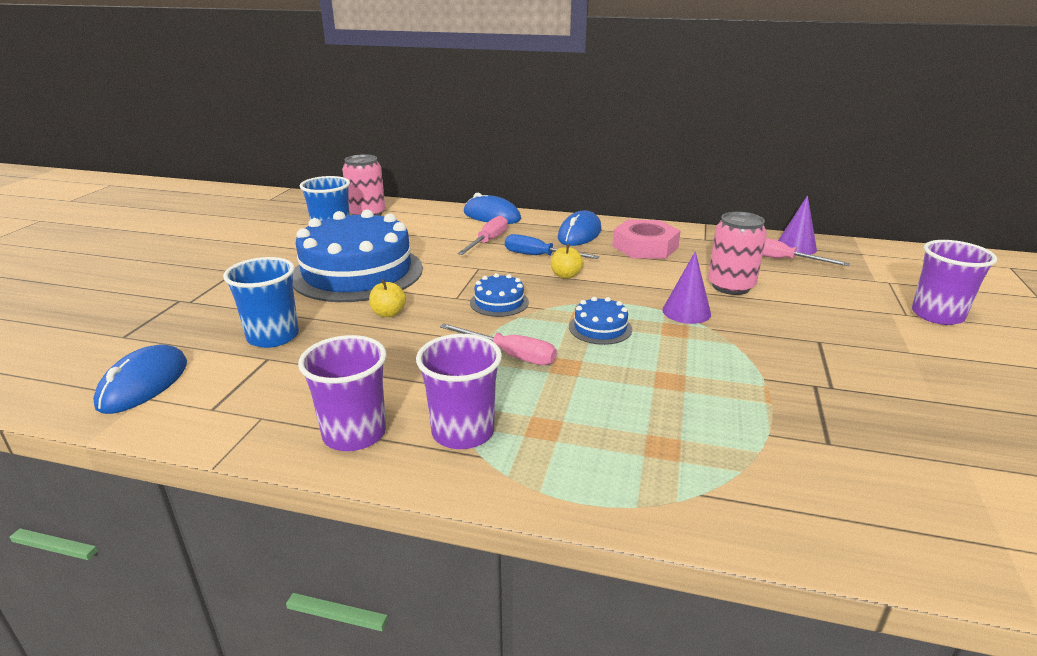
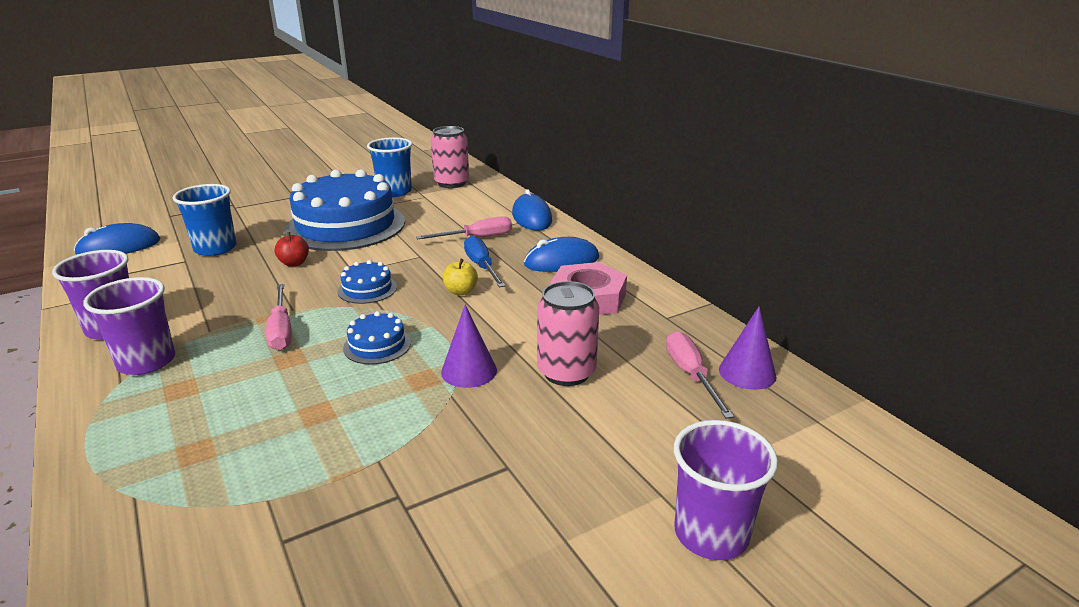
camera: 45 degrees right, 0 degrees up
yellow apple [369,279,406,317] -> red apple [275,232,309,267]

